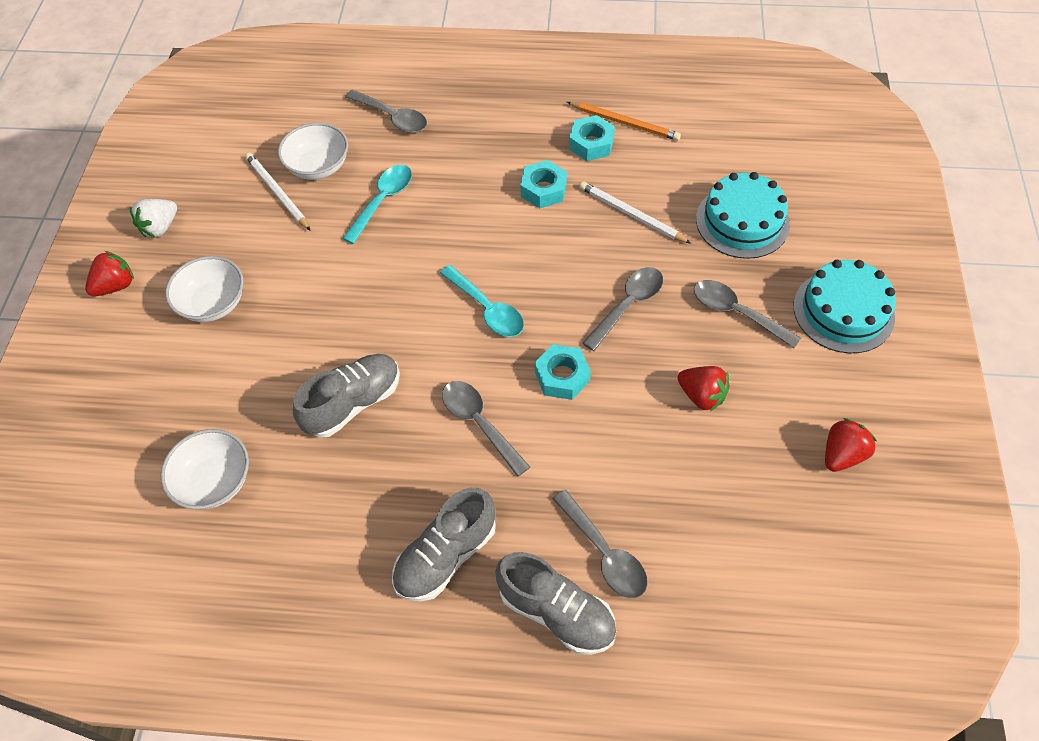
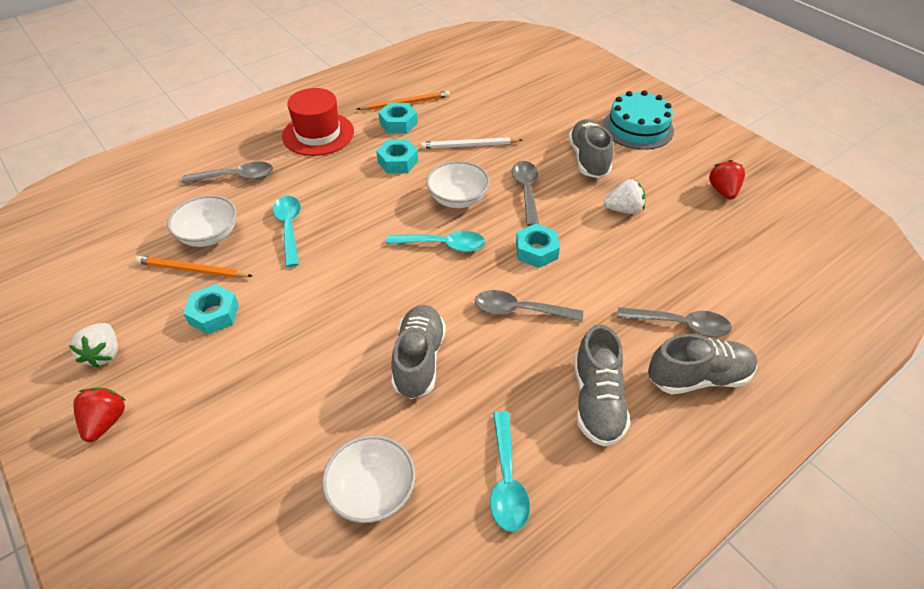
camera: 45 degrees left, 10 degrees down
white bowl [165,256,244,322] -> white bowl moved to [426,161,490,208]
white pencil [245,153,311,231] -> orange pencil [135,256,253,278]
red strawberry [677,366,730,411] -> white strawberry [604,179,645,214]
grey spoon [694,280,801,348] -> grey shoe [568,119,613,178]
turquoise cake [696,172,790,259] -> none
none -> turquoise nut [183,284,239,334]
none -> red hat [282,88,354,156]
none -> turquoise spoon [490,411,530,532]

